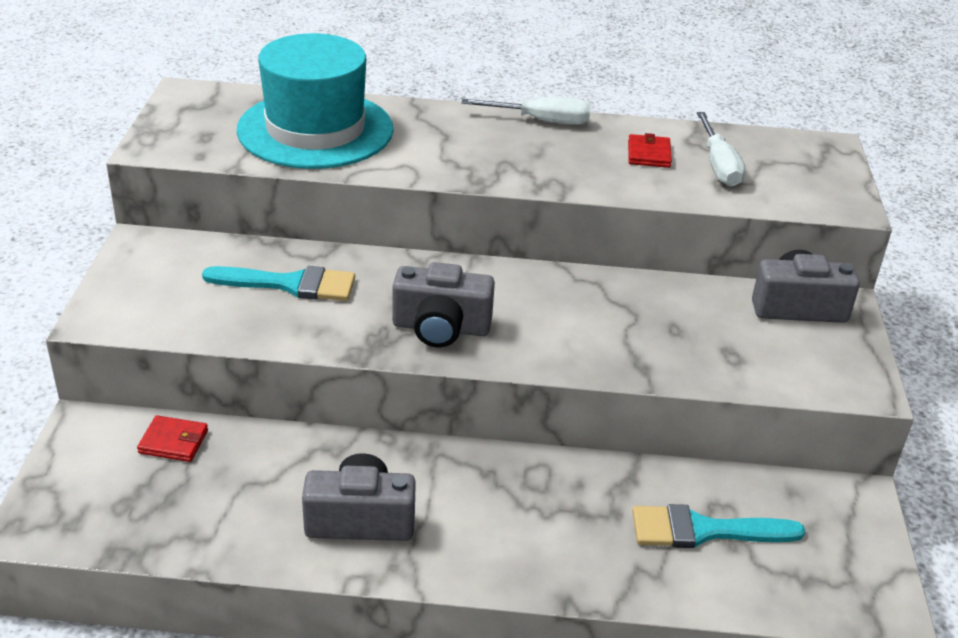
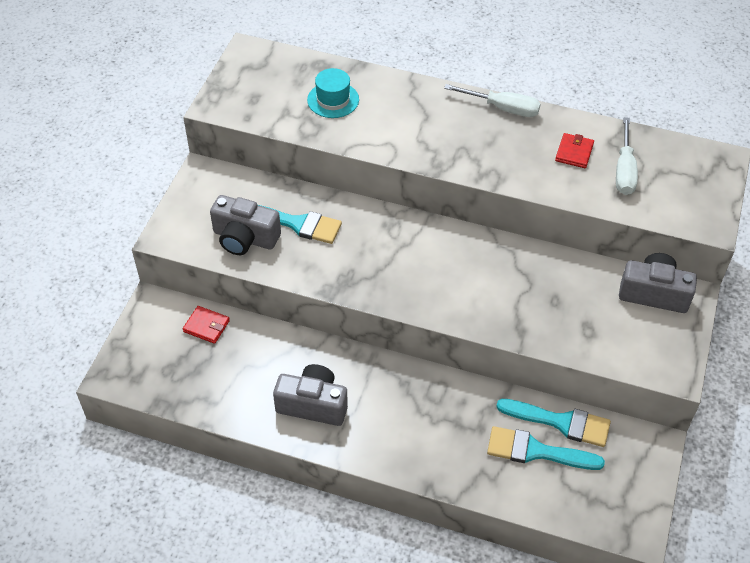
camera: 15 degrees right, 15 degrees up
turquoise hat [237,33,393,169] -> turquoise hat [307,68,359,118], size x0.46
grey camera [392,262,495,347] -> grey camera moved to [210,195,281,255]
none -> turquoise brush [496,399,611,447]

